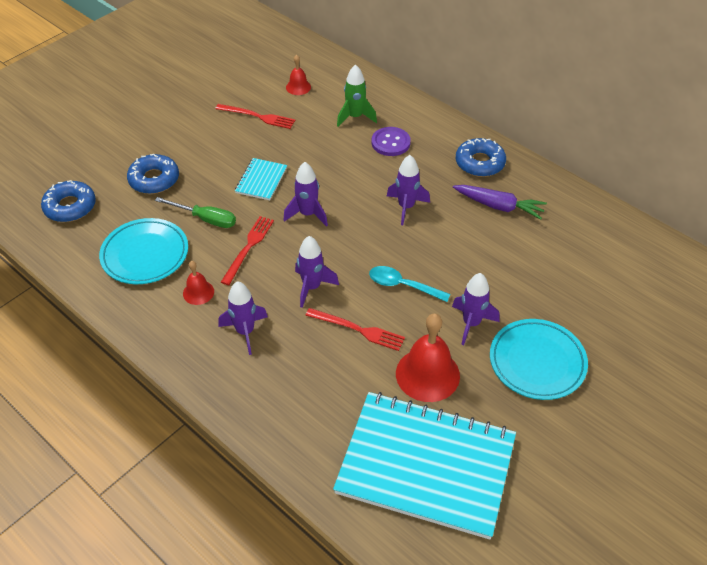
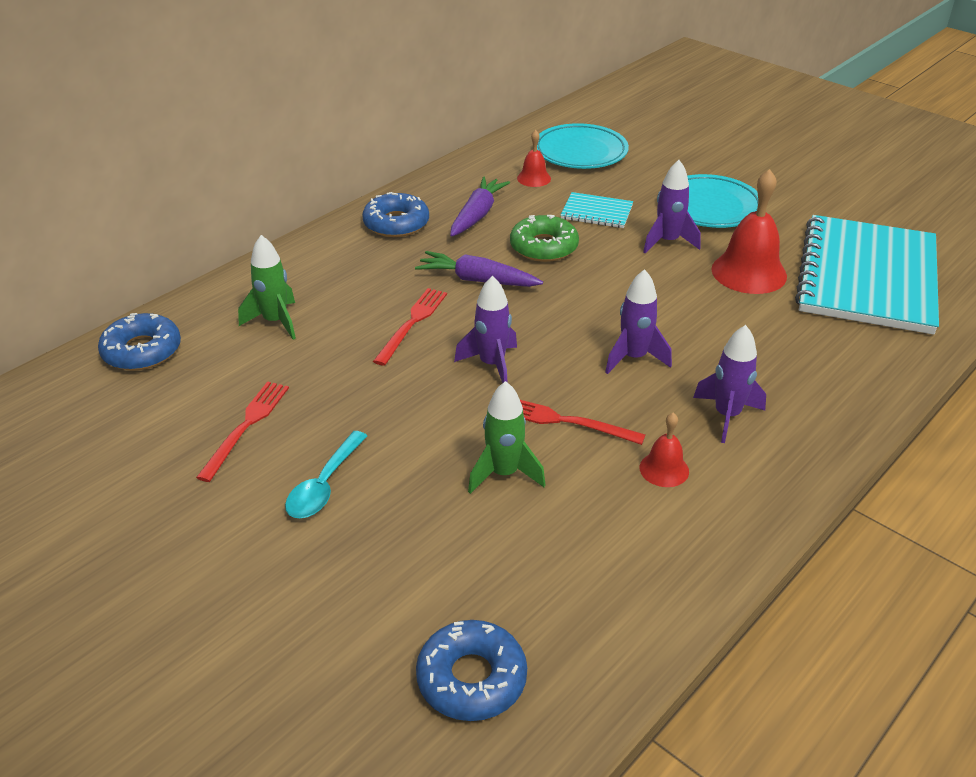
camera: 90 degrees left, 10 degrees down
turquoise plate [99,218,188,284] -> turquoise plate moved to [537,123,629,169]
blue donut [127,154,179,194] -> blue donut moved to [98,313,181,371]
green screwdriver [155,197,236,228] -> green rocket [468,381,545,494]
turquoise notebook [235,158,287,200] -> turquoise notebook moved to [561,192,633,228]
red bell [286,55,311,95] -> red bell moved to [517,130,551,187]
red fork [305,308,405,351] -> red fork moved to [373,288,447,366]
turquoise spoon [369,266,450,302] -> turquoise spoon moved to [285,431,367,518]
purple button [372,127,411,156] -> none
purple rocket [387,155,430,225] -> purple carrot [415,251,543,287]
none -> green donut [510,215,579,262]

